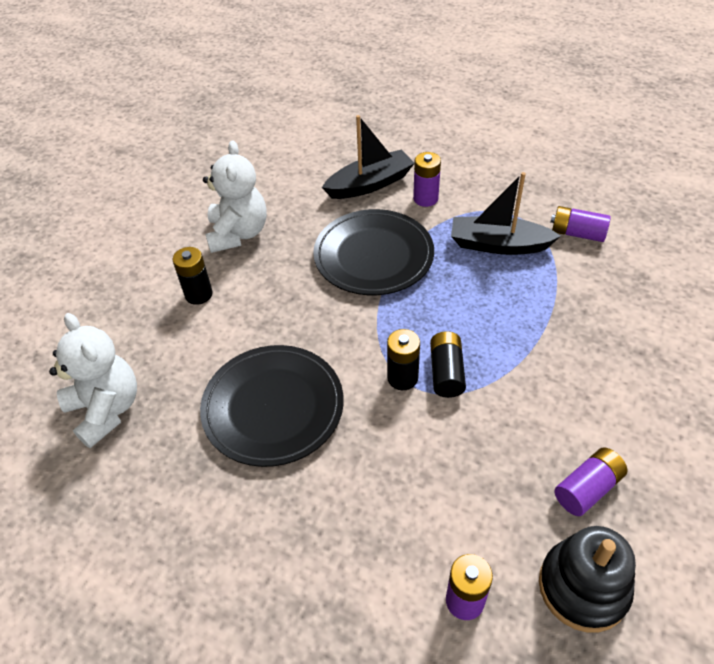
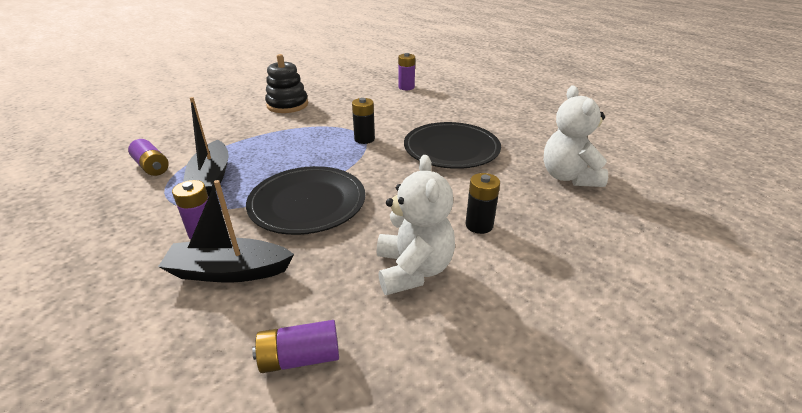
camera: 155 degrees left, 15 degrees down
white teddy bear [203,140,267,253] -> white teddy bear turned 150 degrees clockwise [377,155,455,295]
black battery [430,331,466,398] -> none
black boat [451,172,561,255] -> black boat turned 45 degrees clockwise [183,97,229,197]
black stacking toy [539,526,636,633] -> black stacking toy moved to [265,54,308,113]
purple battery [555,447,628,516] -> purple battery moved to [252,320,339,373]

